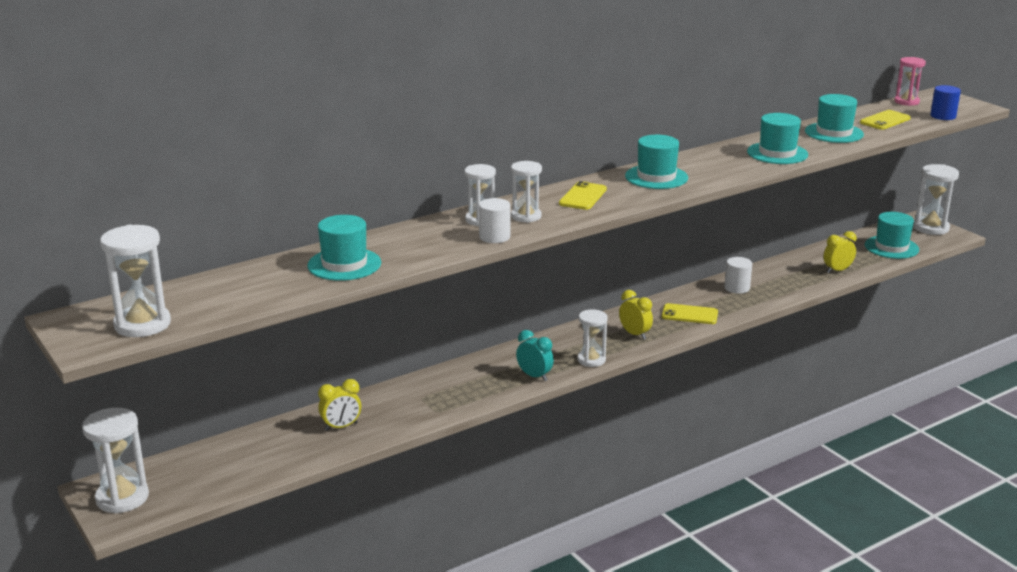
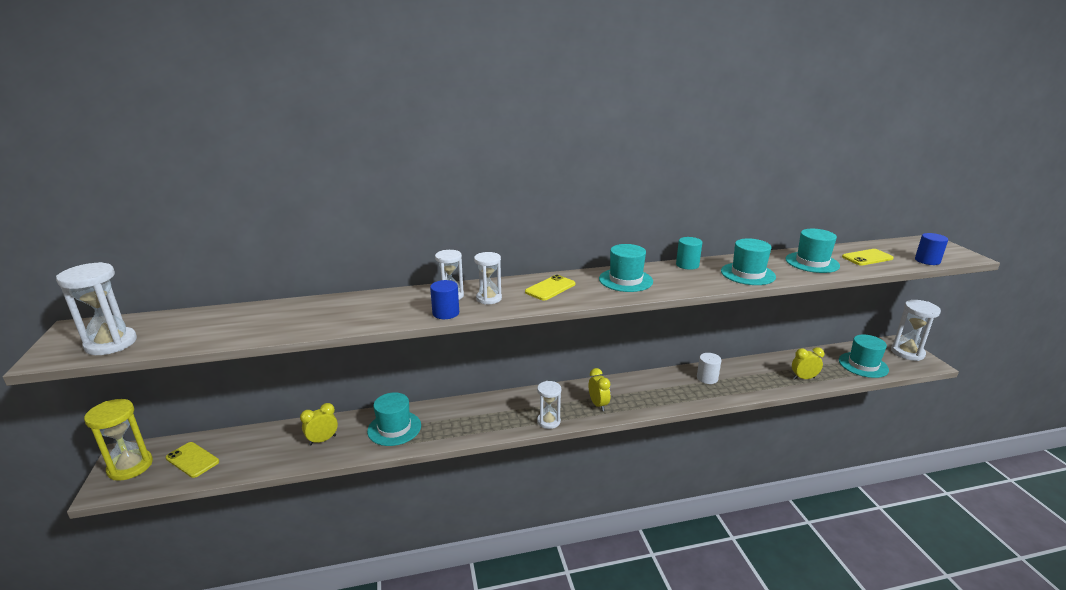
camera: 20 degrees right, 0 degrees up
white hourglass [82,407,149,514] -> yellow hourglass [84,399,153,481]
turquoise hat [307,215,381,281] -> turquoise hat moved to [367,392,421,446]
yellow clock [318,379,361,431] -> yellow clock turned 150 degrees clockwise [300,403,338,445]
white cylinder [479,198,510,243] -> blue cylinder [430,280,459,319]
turquoise clock [516,330,554,381] -> none
yellow phone [662,303,718,324] -> yellow phone moved to [166,442,219,478]
pink hourglass [895,57,926,106] -> none
none -> turquoise cylinder [676,237,702,270]

